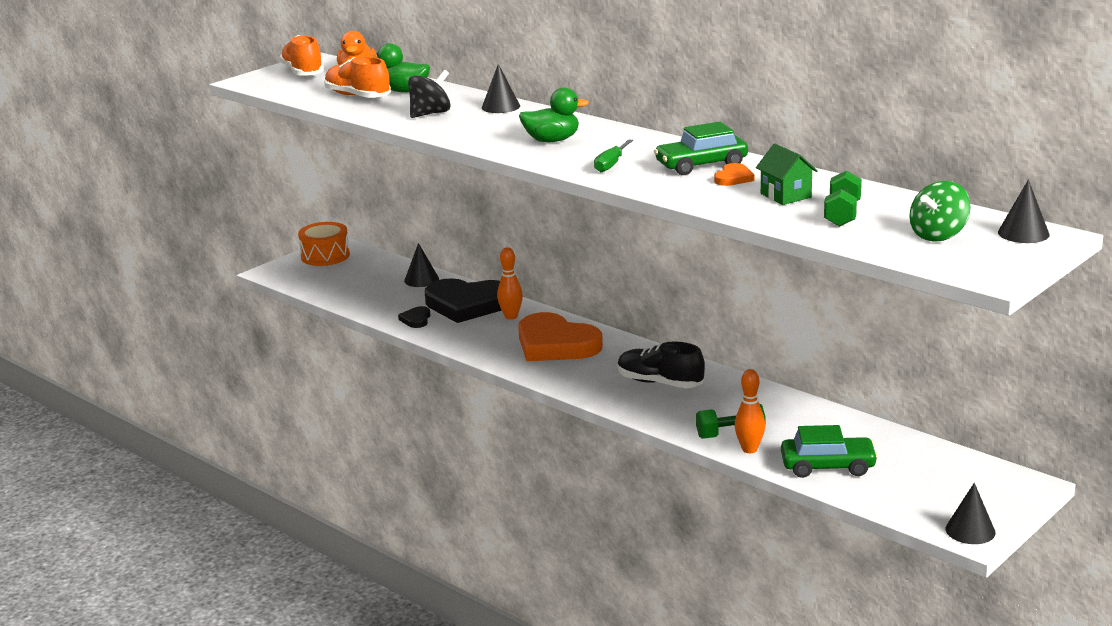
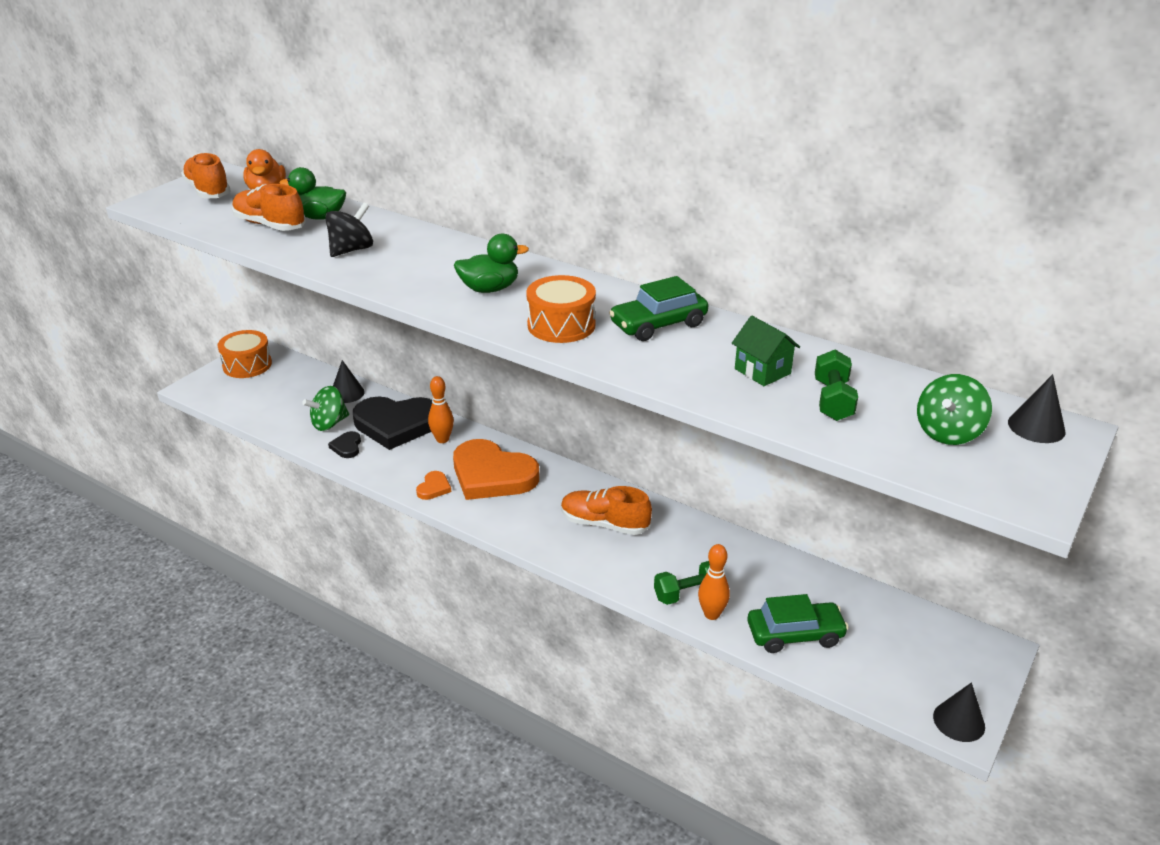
camera: 10 degrees left, 10 degrees up
black cone [482,64,520,113] -> none
green screwdriver [594,139,633,172] -> orange drum [526,275,596,343]
black shoe [618,341,705,388] -> orange shoe [561,486,652,535]
orange heart [714,163,755,186] -> orange heart moved to [416,471,451,500]
none -> green spinning top [303,386,349,431]

